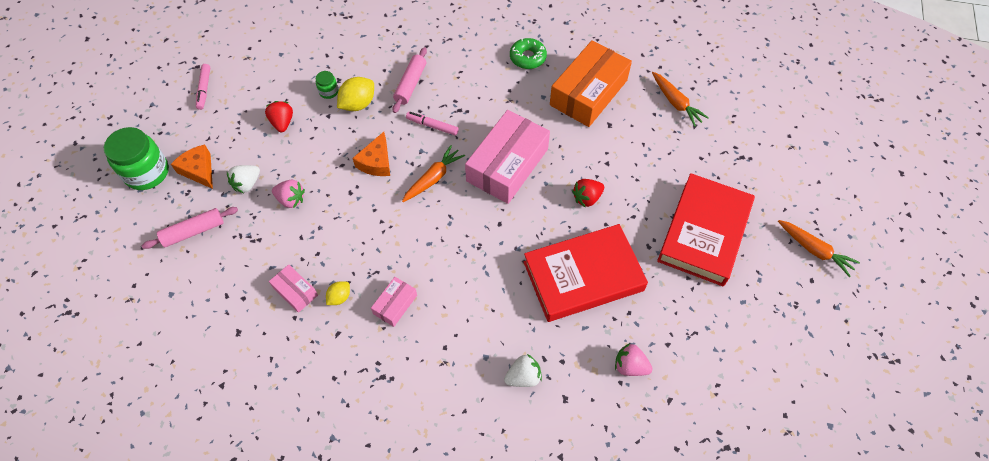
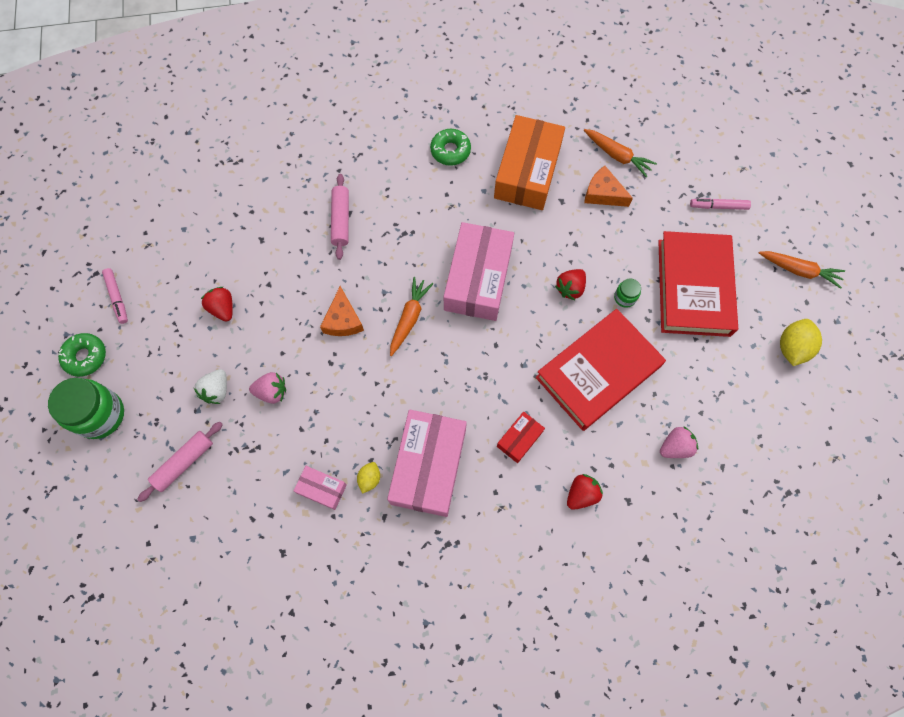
camera: 20 degrees left, 10 degrees up
orange cheese [171,144,213,189] -> orange cheese moved to [584,166,633,207]
green jar [316,71,338,99] -> green jar moved to [614,279,641,308]
yellow lemon [337,77,374,111] -> yellow lemon moved to [780,319,822,366]
pink box [371,277,417,327] -> pink box [387,410,467,517], size x2.13
pink marker [406,112,459,136] -> pink marker moved to [690,198,751,210]
white strawberry [504,354,542,387] -> red strawberry [567,474,603,510]
pink strawberry [615,343,652,376] -> pink strawberry turned 150 degrees clockwise [660,426,698,458]
none -> green donut [58,333,106,377]
none -> red box [497,412,545,463]

